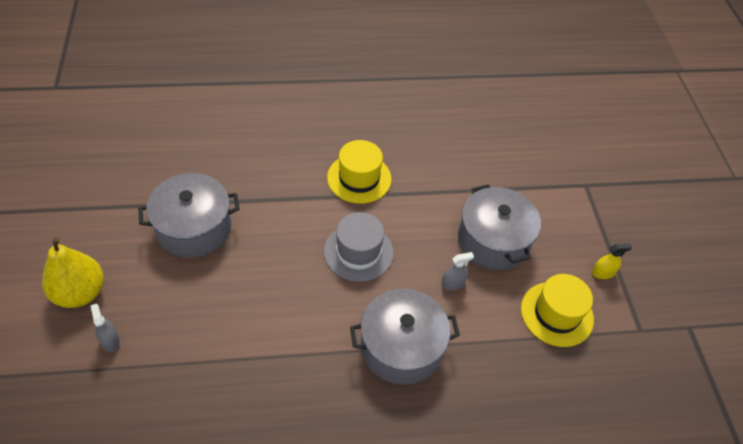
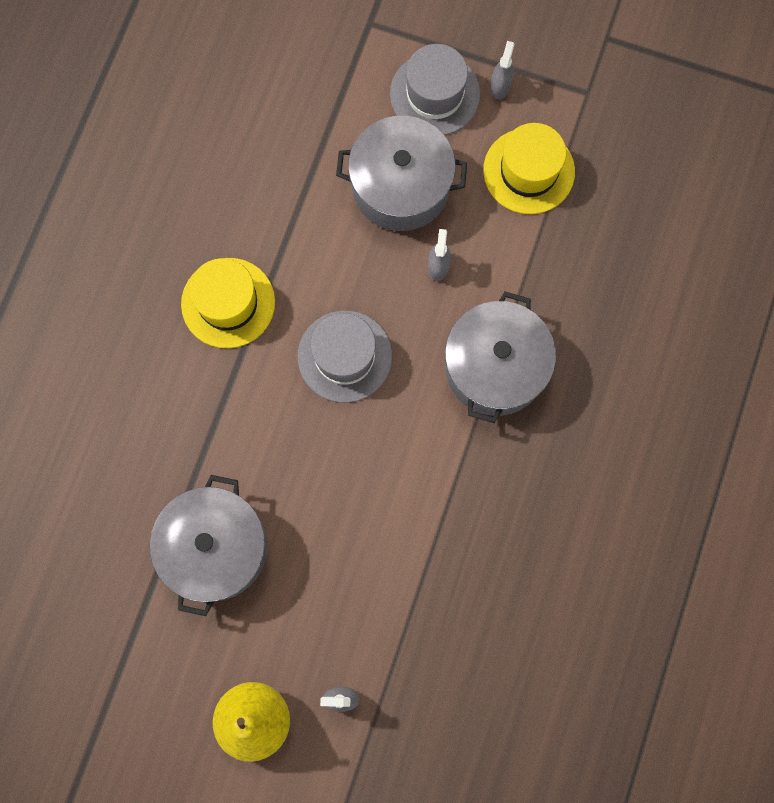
camera: 60 degrees left, 25 degrees up
yellow spray bottle [592,243,632,279] -> grey spray bottle [490,41,514,99]
none -> grey hat [390,44,480,135]

